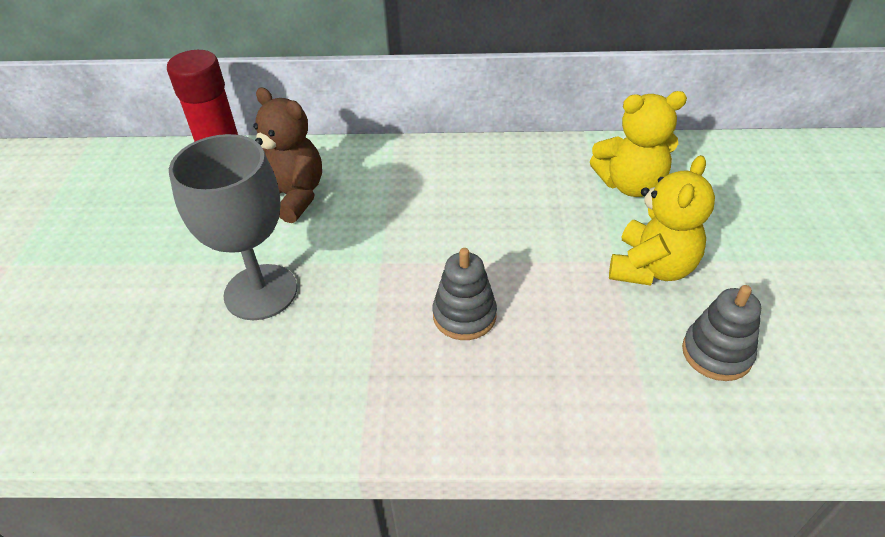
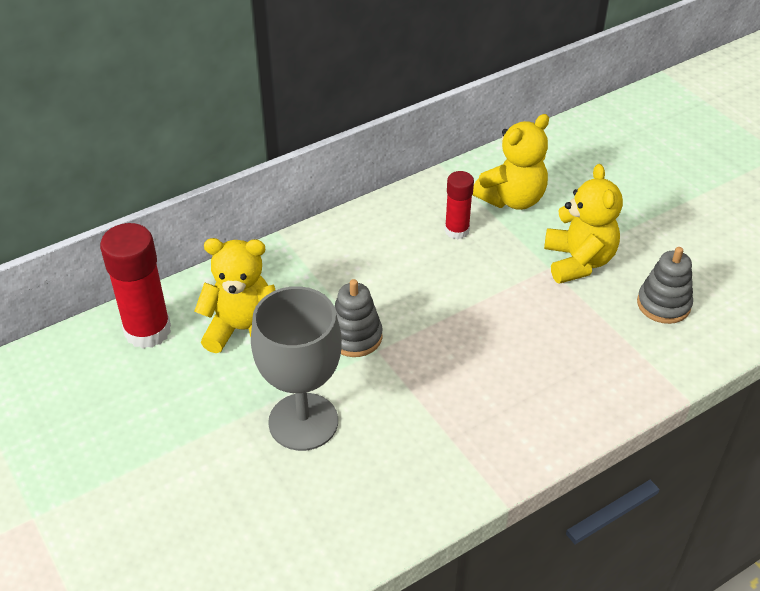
camera: 35 degrees left, 0 degrees up
brown teddy bear [253,88,322,223] -> yellow teddy bear [194,238,275,353]
grey stacking toy [433,248,497,340] -> grey stacking toy moved to [334,279,383,357]
none -> red glue stick [445,171,474,239]

